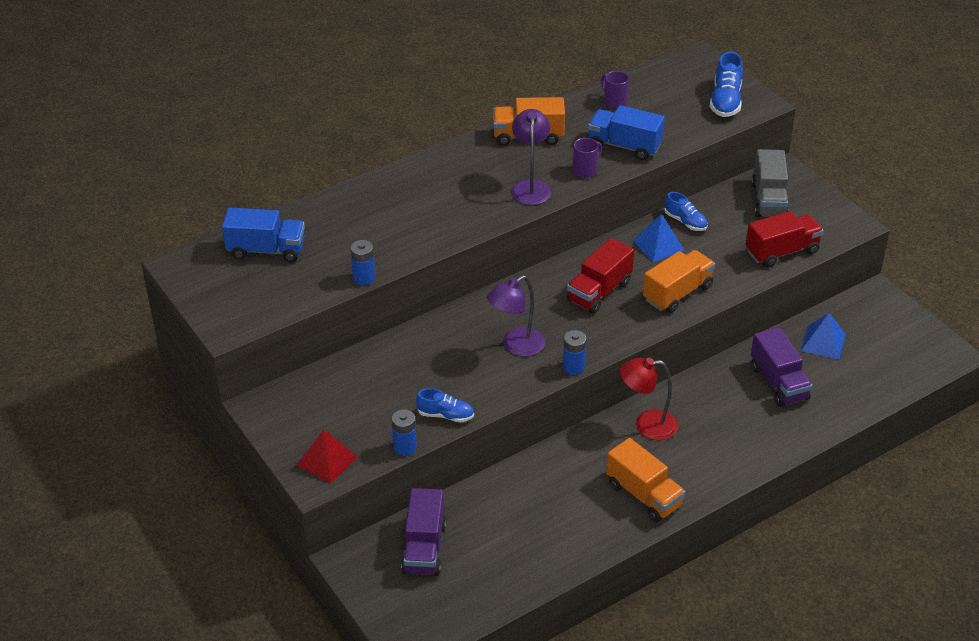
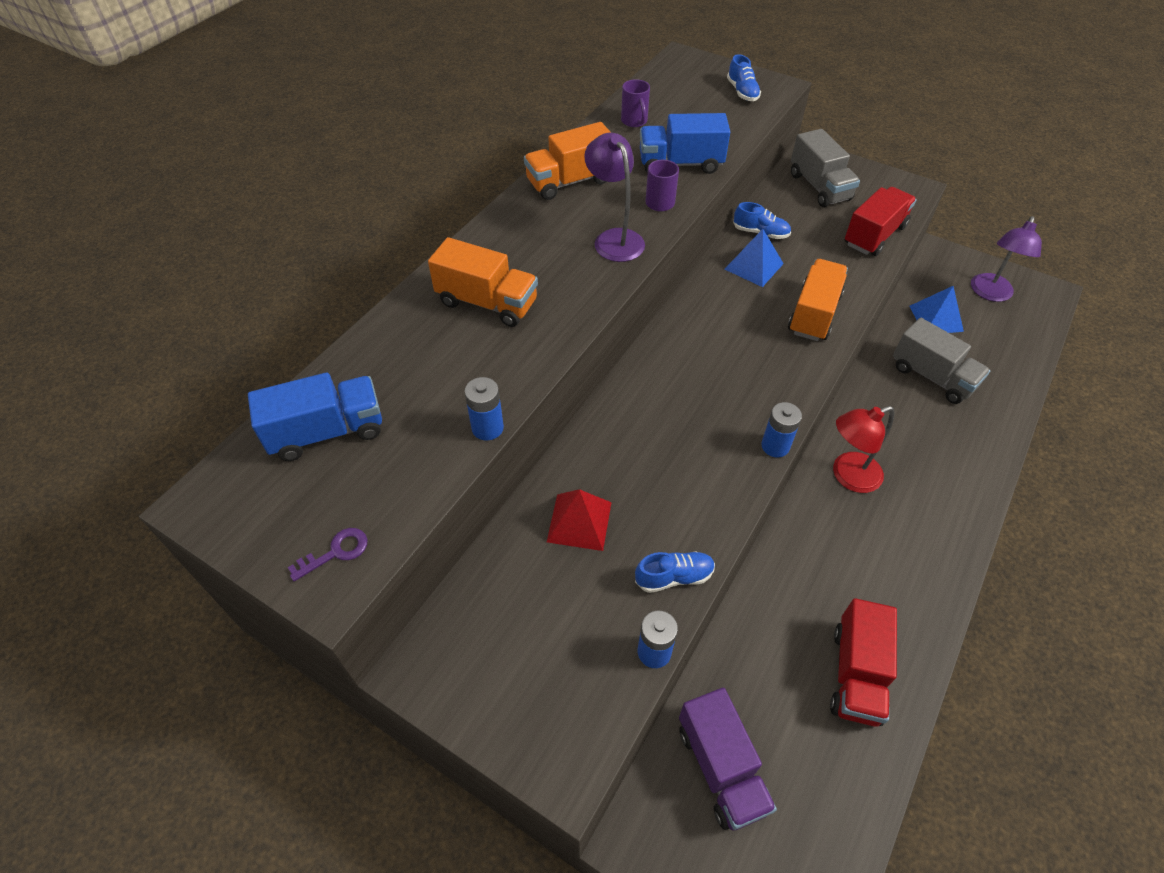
camera: 25 degrees left, 10 degrees up
red pyramid [297,430,358,484] -> red pyramid moved to [547,489,612,551]
purple lamp [487,275,545,356] -> purple lamp moved to [971,216,1042,302]
red truck [567,238,634,314] -> red truck moved to [830,598,897,726]
purple mug [600,71,629,109] -> purple mug turned 135 degrees counterclockwise [621,79,650,127]
orange truck [606,438,685,522] -> orange truck moved to [428,237,538,327]
blue shoe [709,52,743,117] -> blue shoe [727,54,761,101], size x0.66
purple truck [751,327,813,407] -> grey truck [893,318,990,404]
none -> purple key [288,528,367,581]

